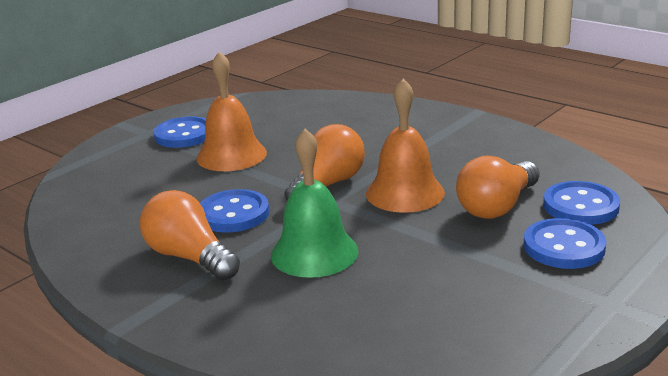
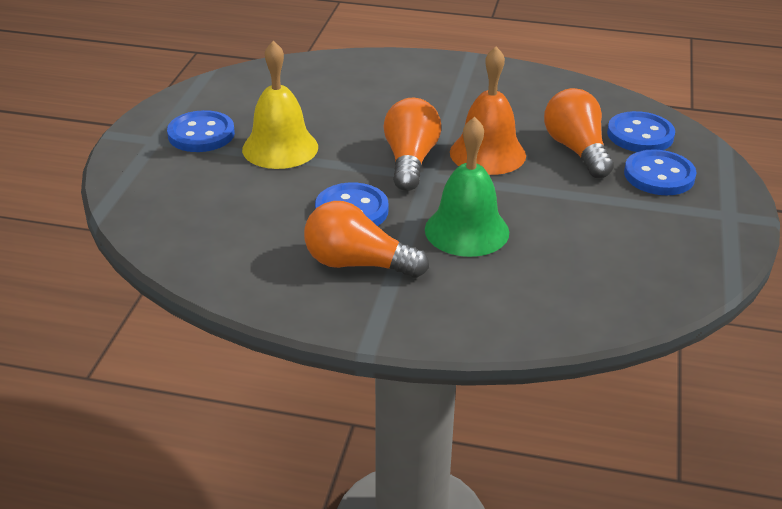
camera: 30 degrees left, 10 degrees up
orange bell [196,52,267,171] -> yellow bell [242,41,318,169]
orange light bulb [456,155,539,219] -> orange light bulb turned 150 degrees clockwise [544,88,614,178]

